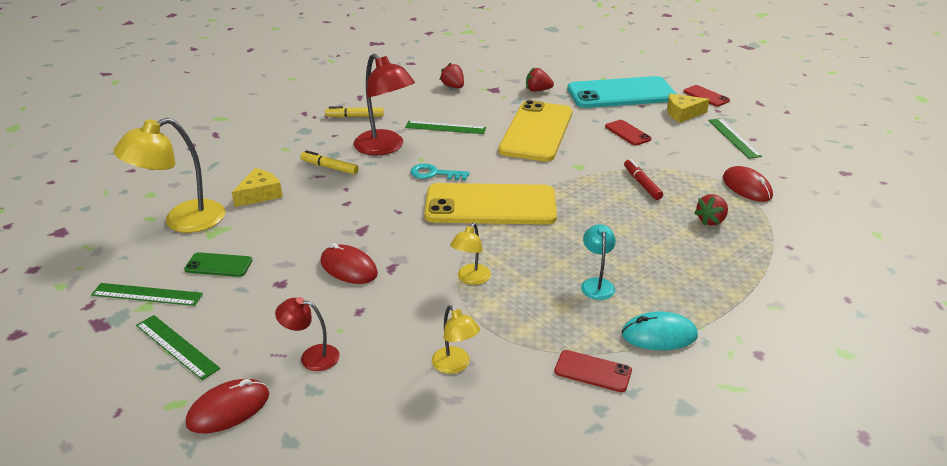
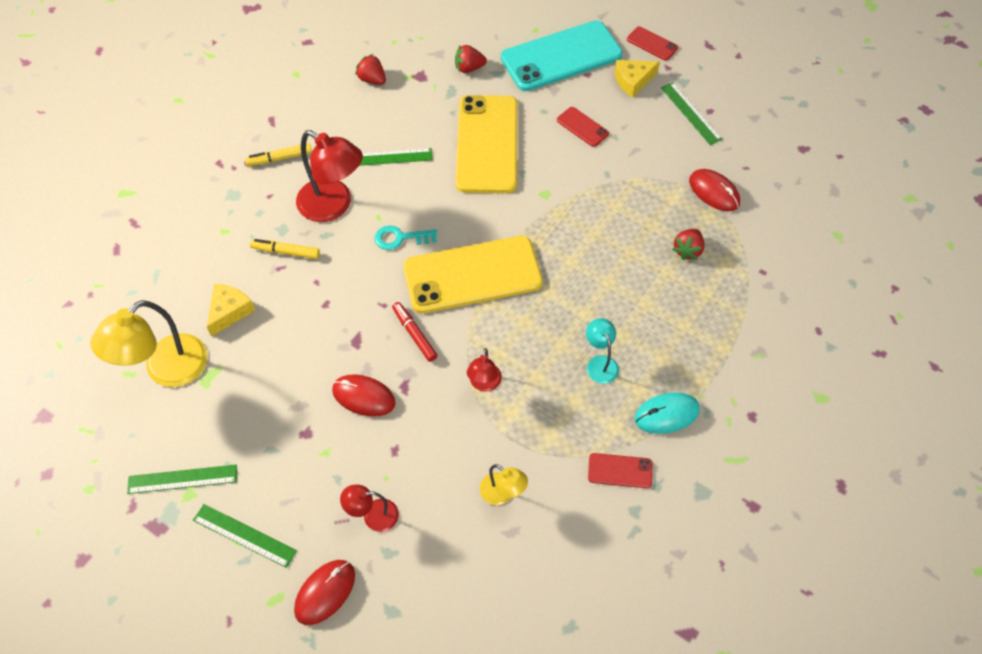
camera: 15 degrees left, 25 degrees up
green phone [184,252,253,277] -> none
yellow lamp [450,223,491,285] -> red lamp [467,348,502,392]
red marker [624,159,663,200] -> red marker moved to [392,302,438,362]

